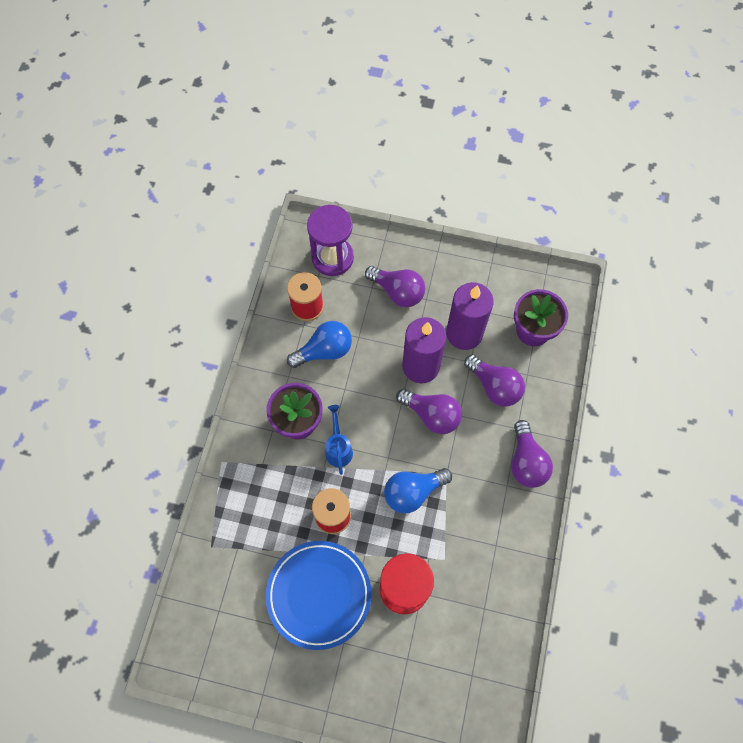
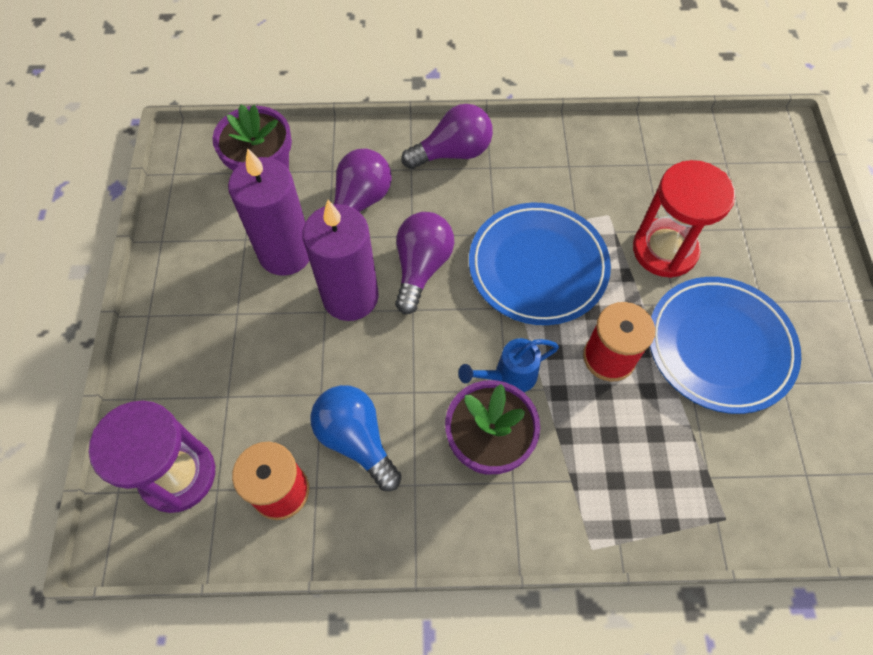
camera: 105 degrees left, 5 degrees down
purple light bulb [365,266,425,307] -> none
blue light bulb [384,468,452,513] -> blue plate [469,203,611,325]

